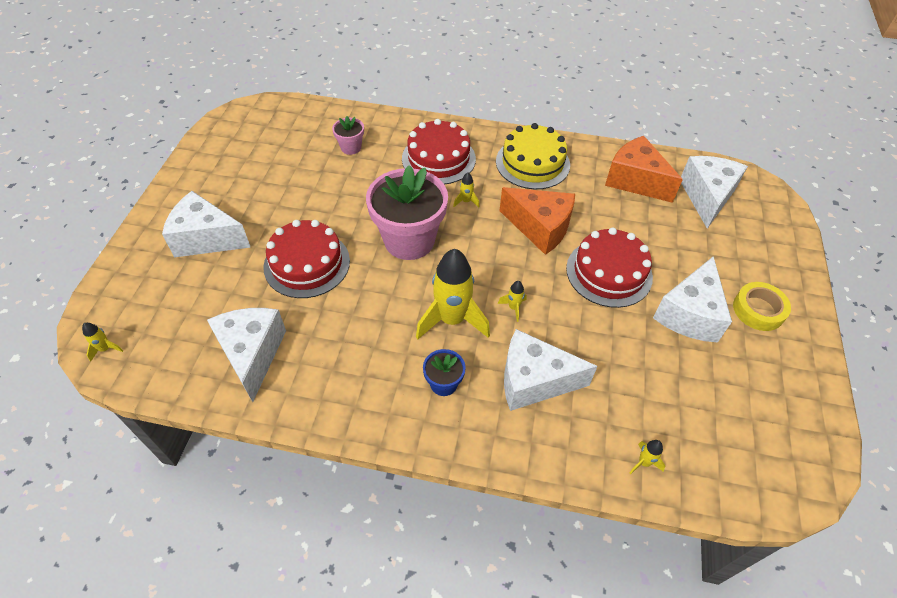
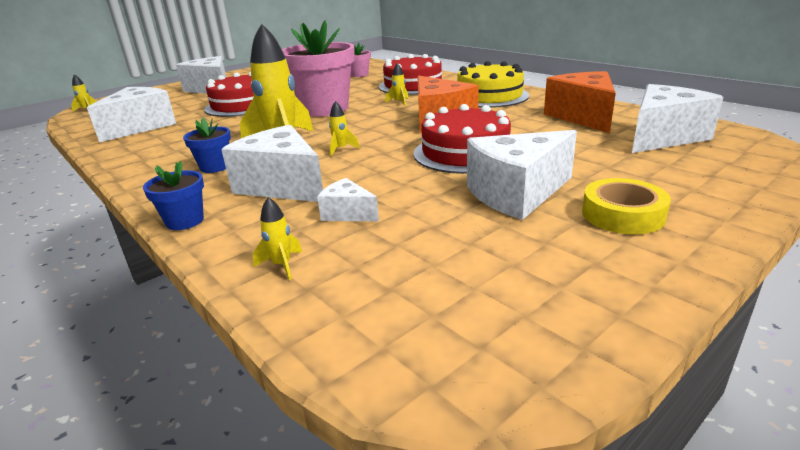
camera: 40 degrees right, 25 degrees down
none -> blue flower pot [143,161,204,230]
none -> white cheese [317,178,379,221]

